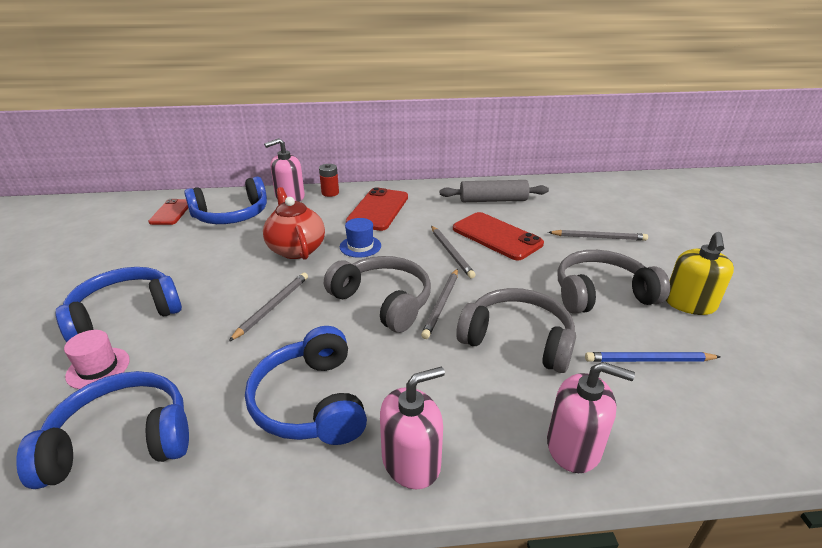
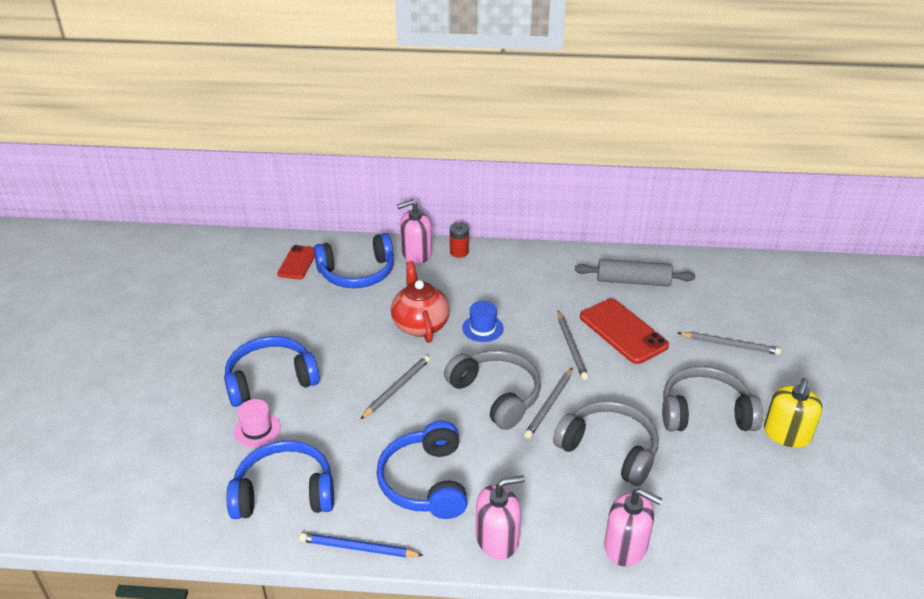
camera: 10 degrees right, 5 degrees up
red phone [346,187,408,231] -> none
blue pencil [585,352,721,362] -> blue pencil moved to [299,533,424,557]

